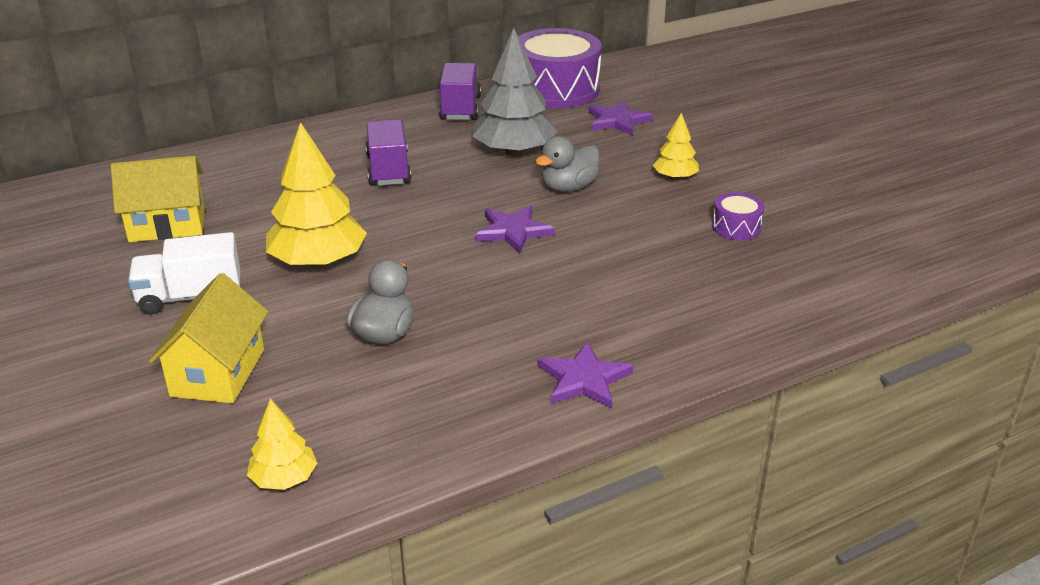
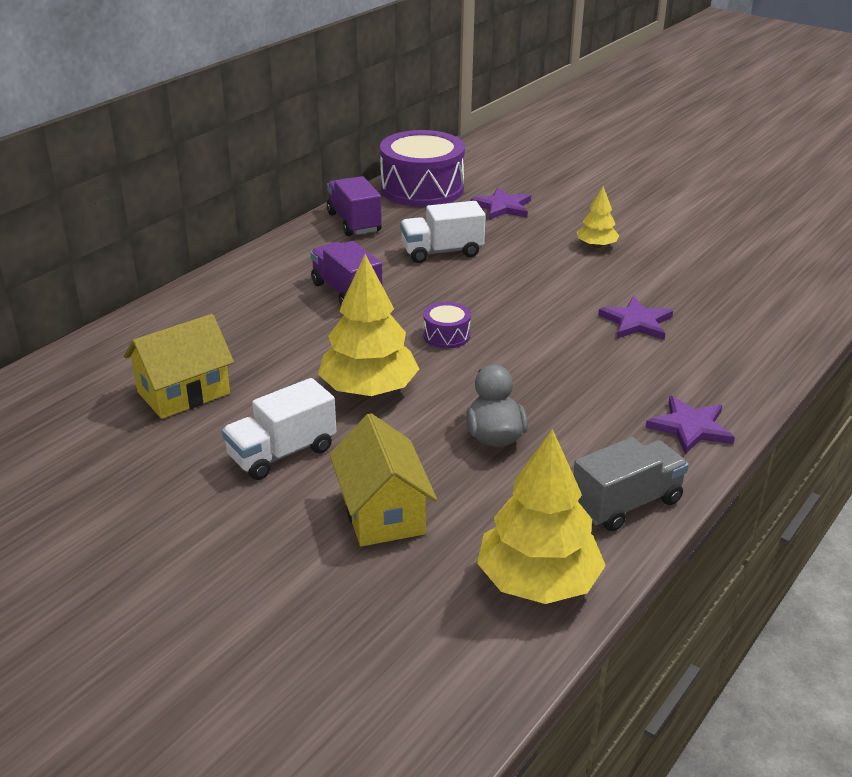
camera: 25 degrees left, 0 degrees up
yellow tree [247,399,317,490] -> yellow tree [477,429,606,604], size x1.89
grey tree [472,28,557,156] -> white truck [400,201,486,263]
purple star [476,206,555,253] -> purple star moved to [598,296,673,340]
grey duck [535,136,600,192] -> none
purple drum [712,192,765,240] -> purple drum moved to [423,302,471,349]
none -> grey truck [573,437,689,531]

